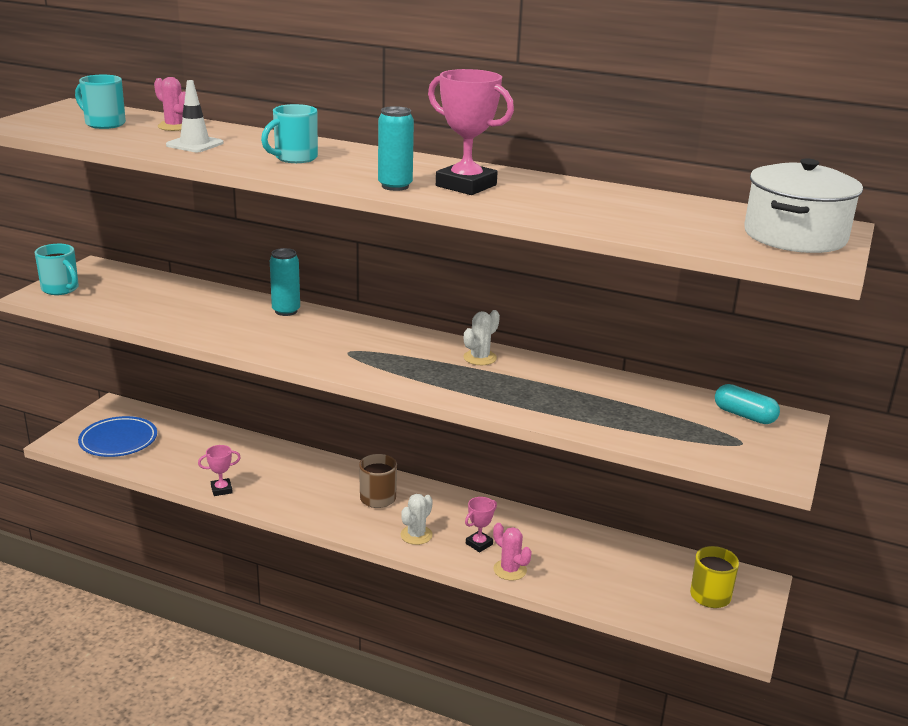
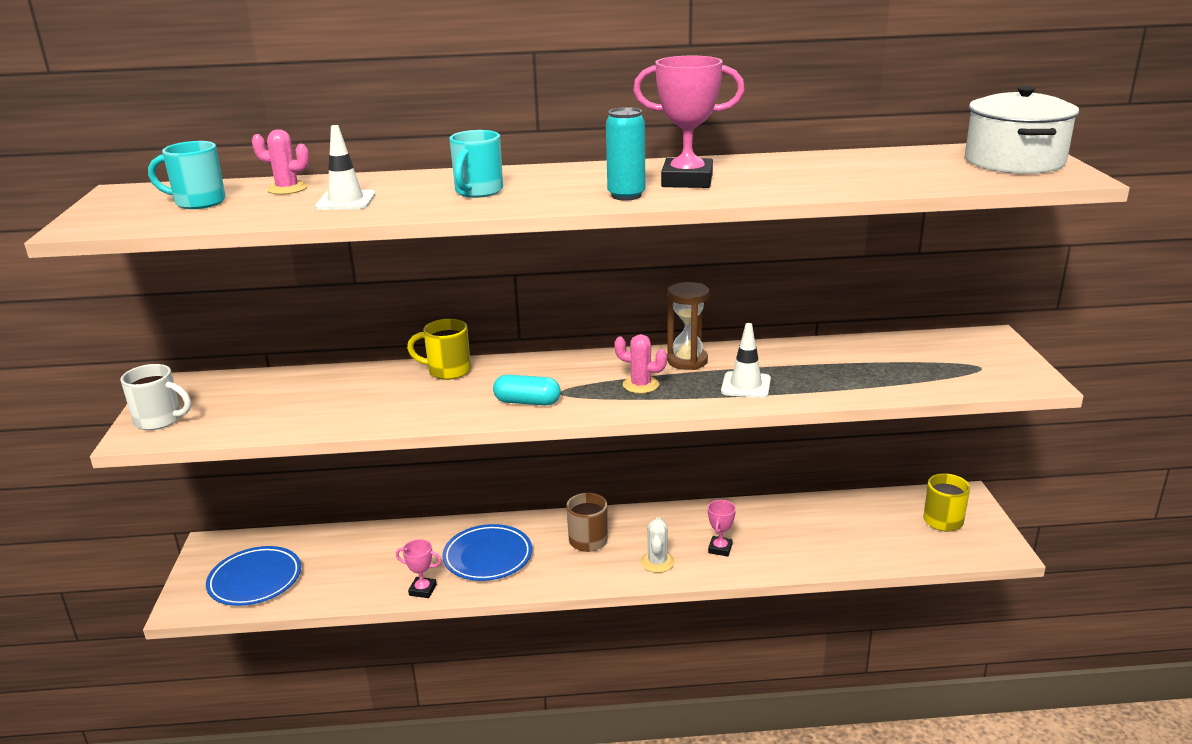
camera: 25 degrees left, 0 degrees up
turquoise mug [35,244,79,295] -> white mug [120,364,191,430]
pink trophy [198,445,241,496] -> pink trophy turned 60 degrees clockwise [396,539,442,598]
turquoise can [270,248,300,316] -> yellow mug [407,319,471,380]
white cactus [463,310,500,365] -> brown hourglass [667,282,710,370]
pink cactus [493,523,532,581] -> pink cactus moved to [614,334,667,394]
turquoise capsule [715,384,780,424] -> turquoise capsule moved to [493,375,561,405]
none -> blue plate [442,524,532,581]
none -> white traffic cone [721,323,771,398]

